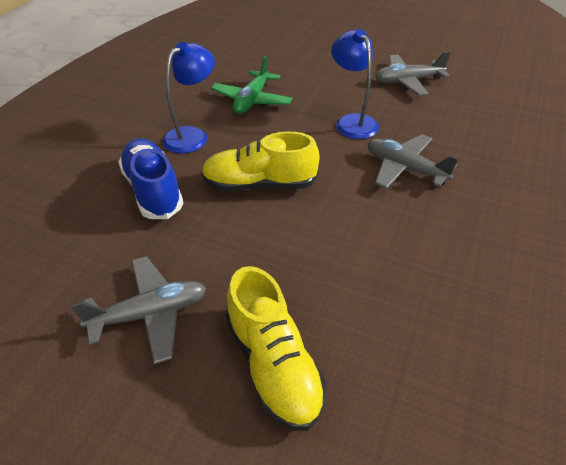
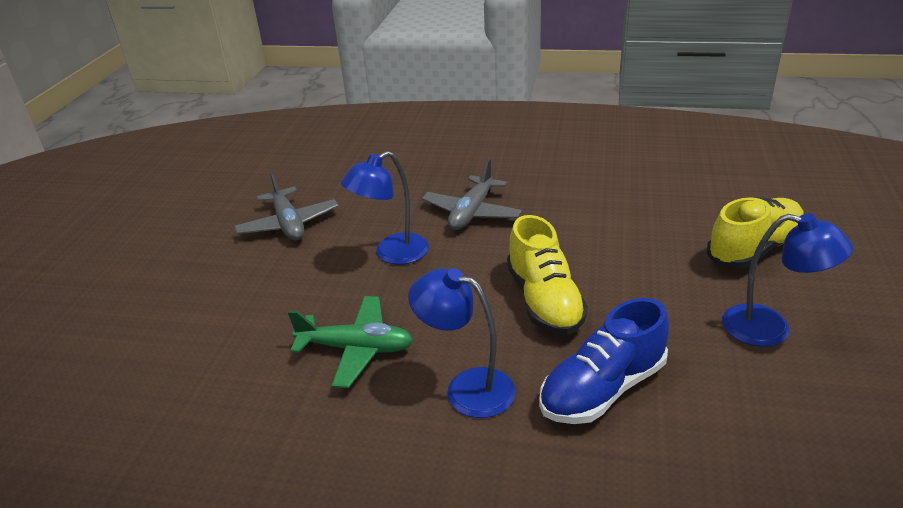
camera: 100 degrees left, 10 degrees down
grey plane [71,256,206,364] -> blue lamp [722,213,853,347]

